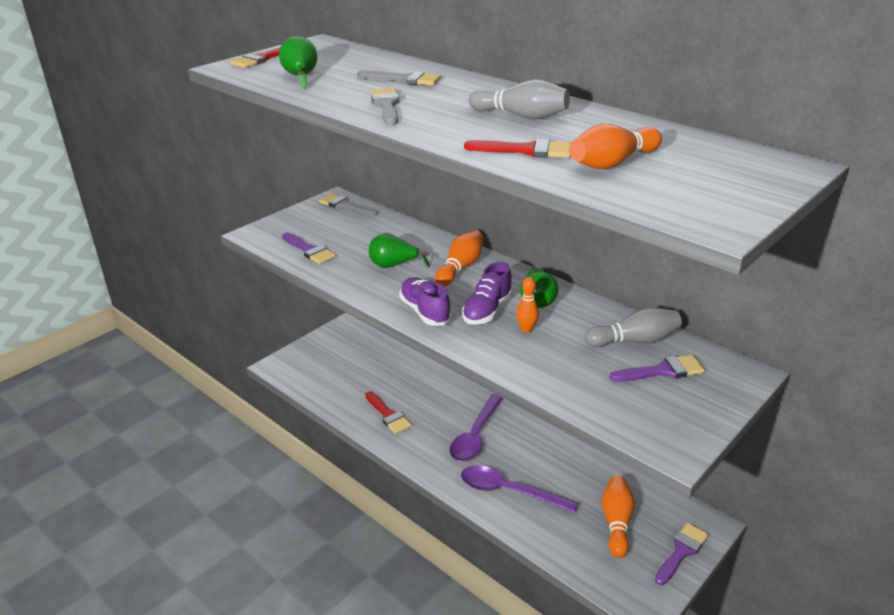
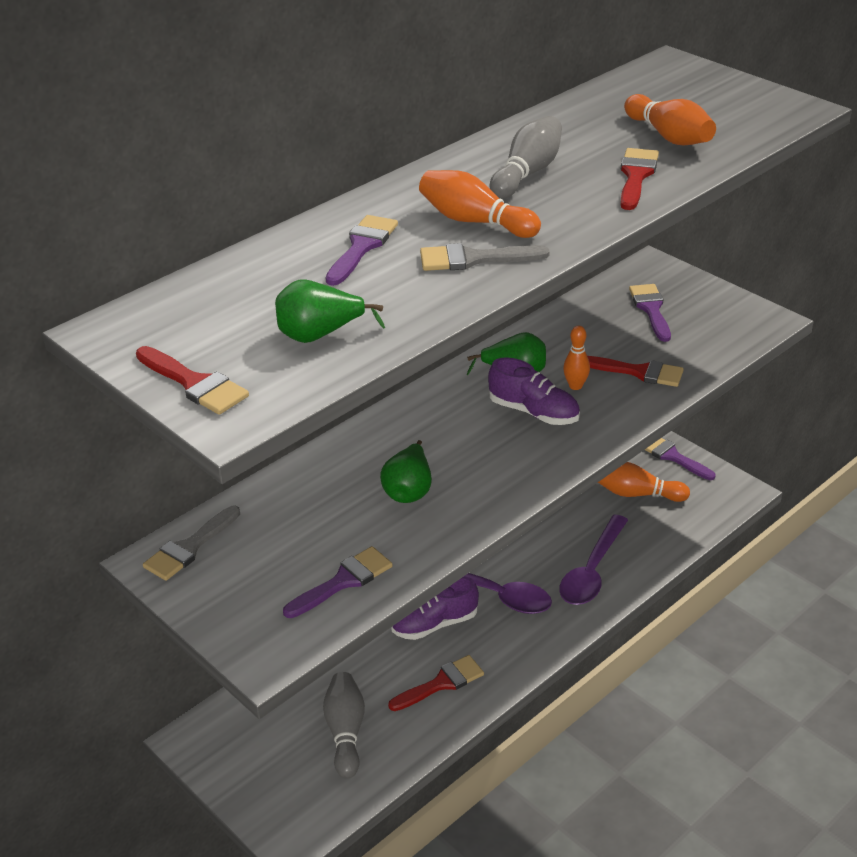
camera: 85 degrees left, 5 degrees up
grey brush [357,70,441,85] -> purple brush [325,215,398,286]
purple shoe [399,277,452,326] -> purple shoe moved to [392,577,479,640]
orange bowling pin [435,230,483,286] -> orange bowling pin moved to [419,170,541,238]
grey bowling pin [585,307,682,347] -> grey bowling pin moved to [323,672,365,778]
none -> red brush [587,356,684,387]

